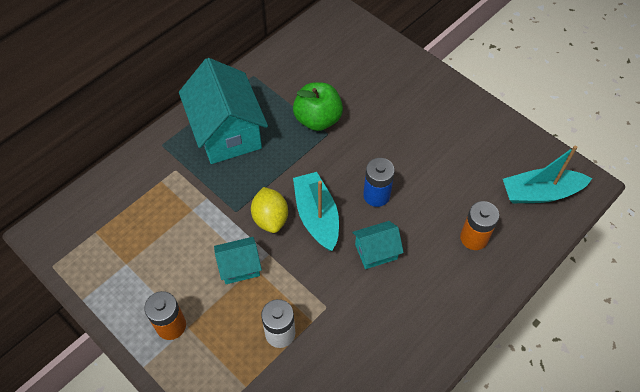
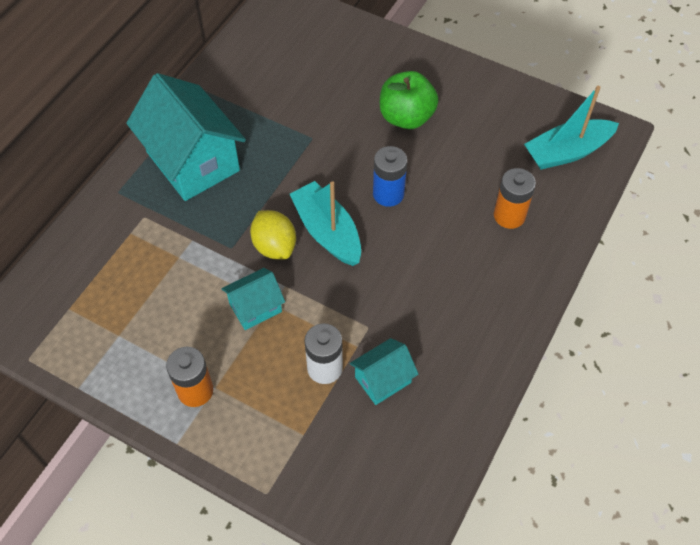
camera: 15 degrees left, 0 degrees up
green apple [293,82,343,131] -> green apple moved to [380,71,439,129]
turquoise house [352,221,404,269] -> turquoise house moved to [350,338,419,405]

